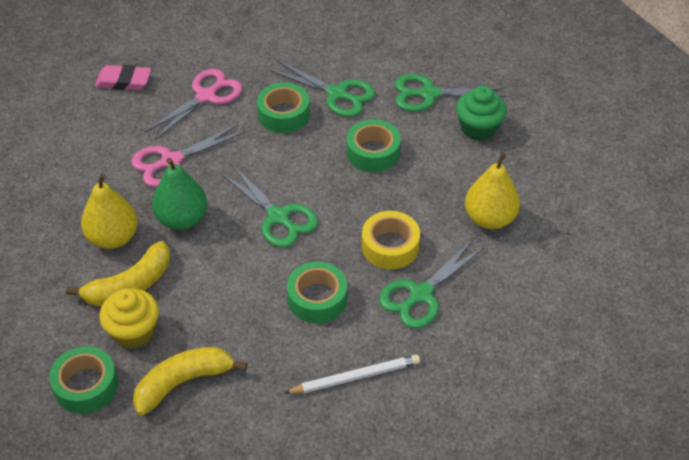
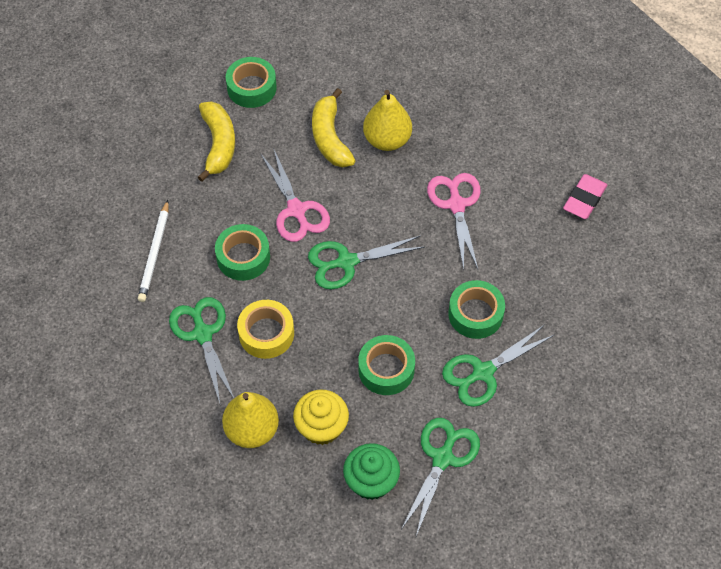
camera: 115 degrees right, 10 degrees up
yellow cupcake [100,288,159,349] -> yellow cupcake moved to [293,389,349,445]
pink scissors [144,69,242,140] -> pink scissors moved to [261,150,330,242]
green pear [152,158,208,230] -> none

